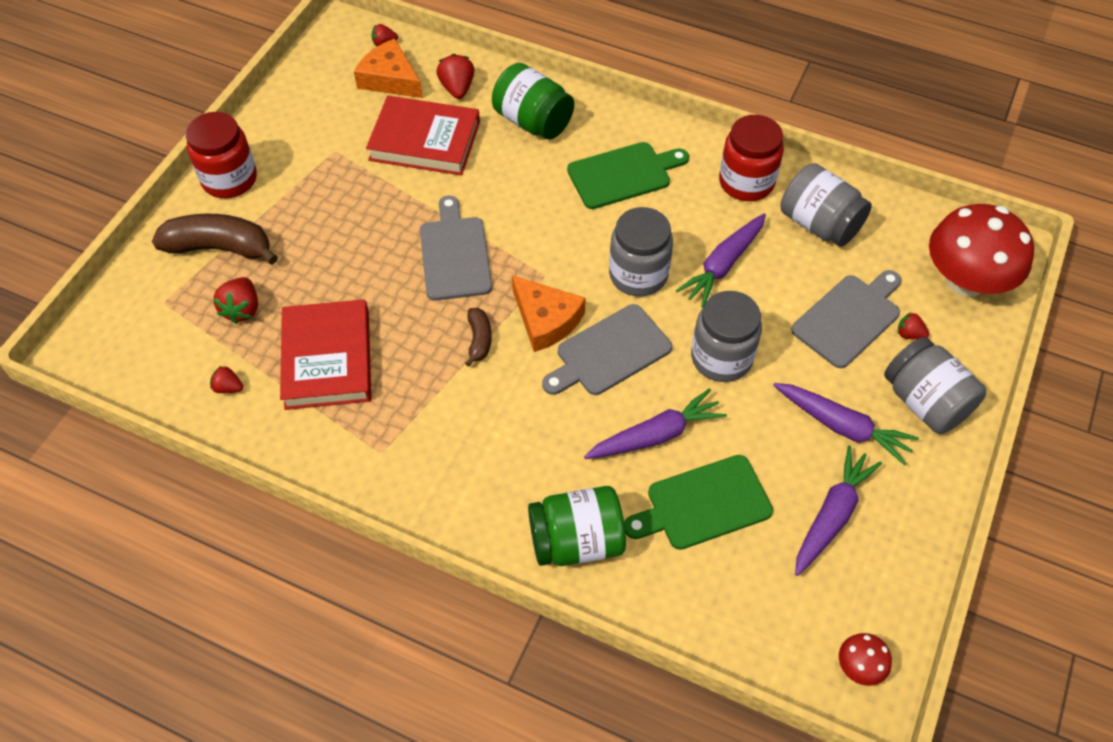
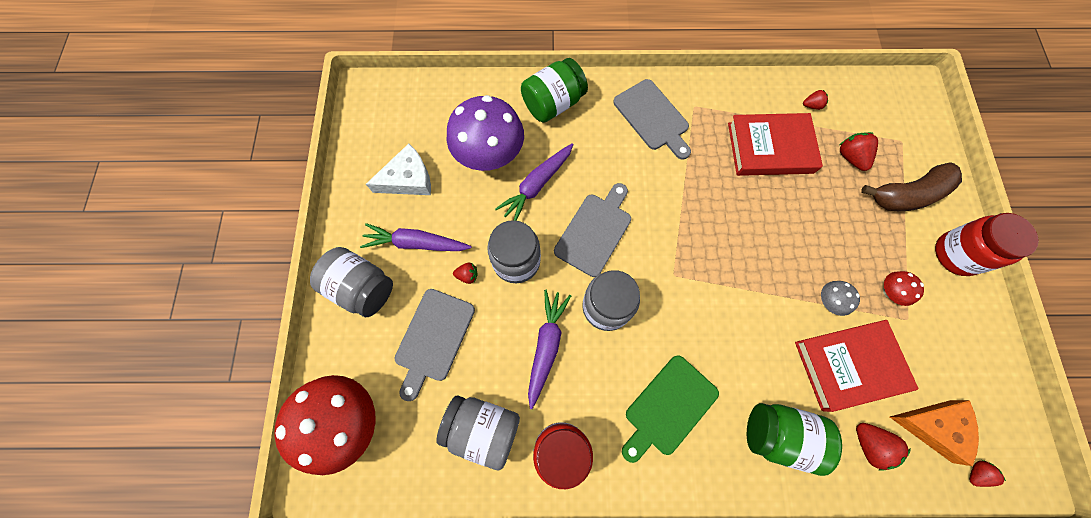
camera: 155 degrees right, 15 degrees up
red book [280,299,371,410] -> red book turned 60 degrees counterclockwise [728,113,823,176]
grey cutting board [420,196,492,301] -> grey cutting board moved to [613,79,691,159]
brown banana [465,308,492,367] -> none
orange cheese [512,275,586,352] -> none
green cutting board [624,455,773,550] -> purple mushroom [447,95,524,171]
purple carrot [795,446,882,576] -> white cheese [366,144,431,195]
red mushroom [839,633,892,686] -> red mushroom moved to [883,271,924,306]
red strawberry [898,312,929,340] -> red strawberry moved to [453,262,478,284]
none -> grey mushroom [821,281,860,316]

